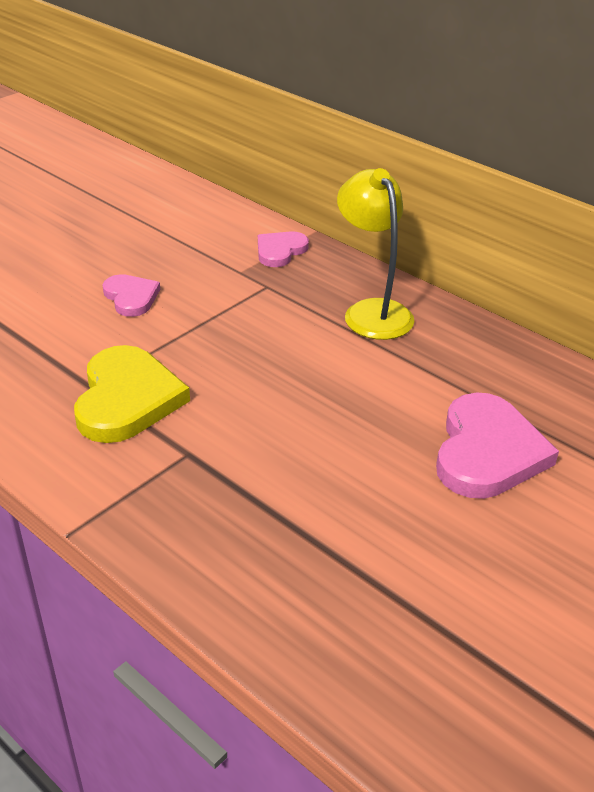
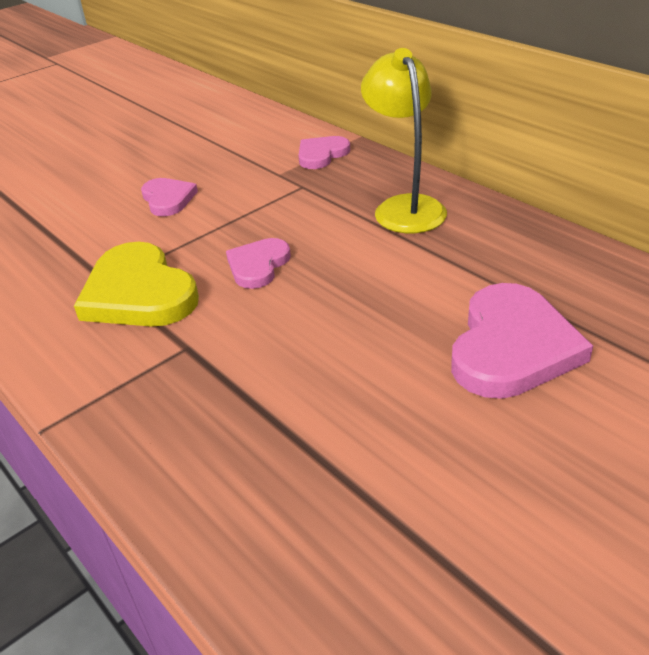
camera: 10 degrees right, 0 degrees up
yellow heart [74,345,190,443] -> yellow heart turned 135 degrees clockwise [74,242,199,327]
none -> pink heart [226,238,291,289]

